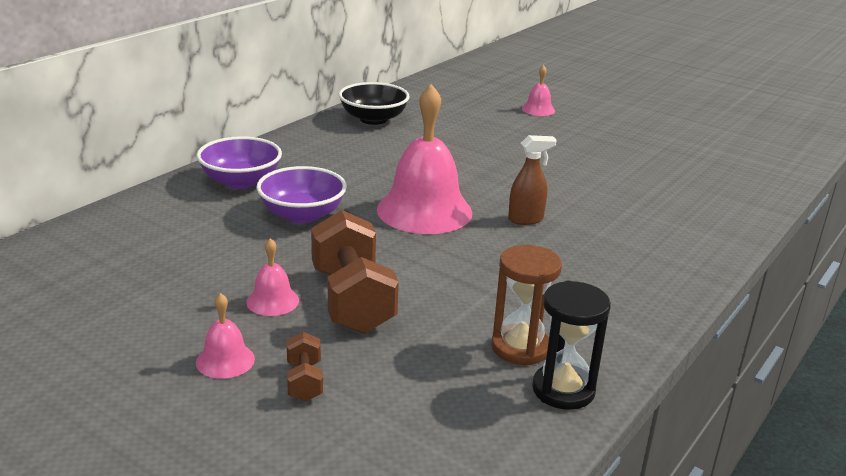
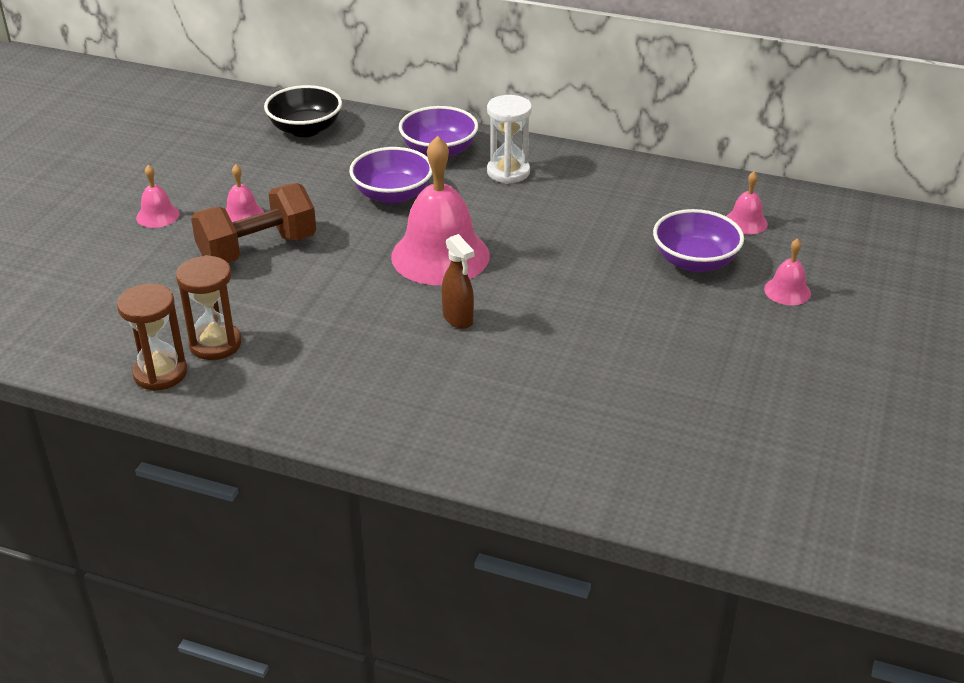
camera: 75 degrees right, 10 degrees up
brown dumbbell [287,332,323,402] -> none
black bowl [339,82,410,125] -> black bowl moved to [264,85,342,137]
black hourglass [532,281,611,410] -> brown hourglass [117,283,187,391]
none -> white hourglass [487,95,532,184]
none -> purple bowl [653,209,744,272]
none -> pink bell [726,171,768,235]

